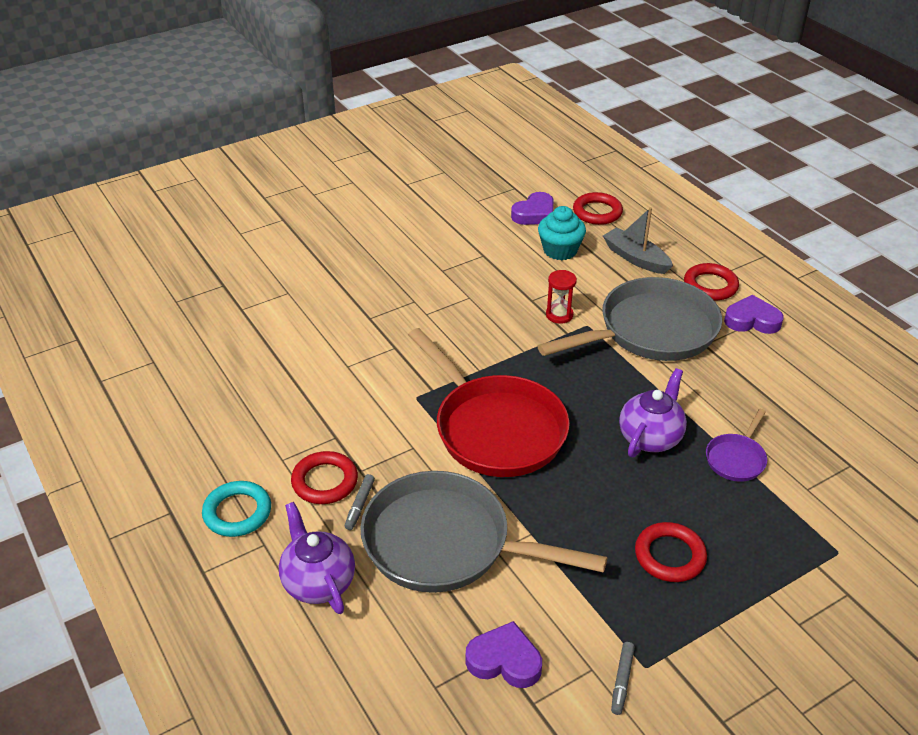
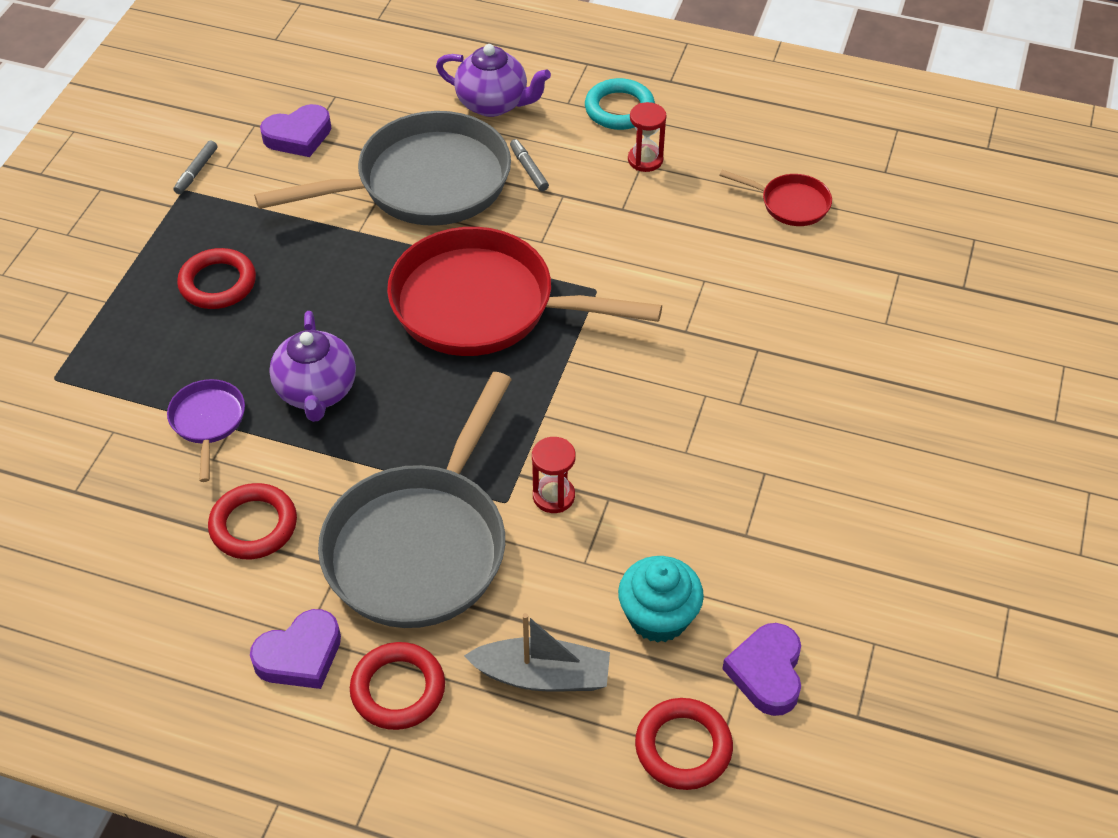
camera: 140 degrees right, 10 degrees up
red ring [291,451,358,504] -> red ring moved to [208,483,297,559]
grey marker [611,642,635,715] -> grey marker turned 135 degrees counterclockwise [173,140,217,194]
none -> red hourglass [628,102,667,172]
none -> red pan [719,170,832,226]

